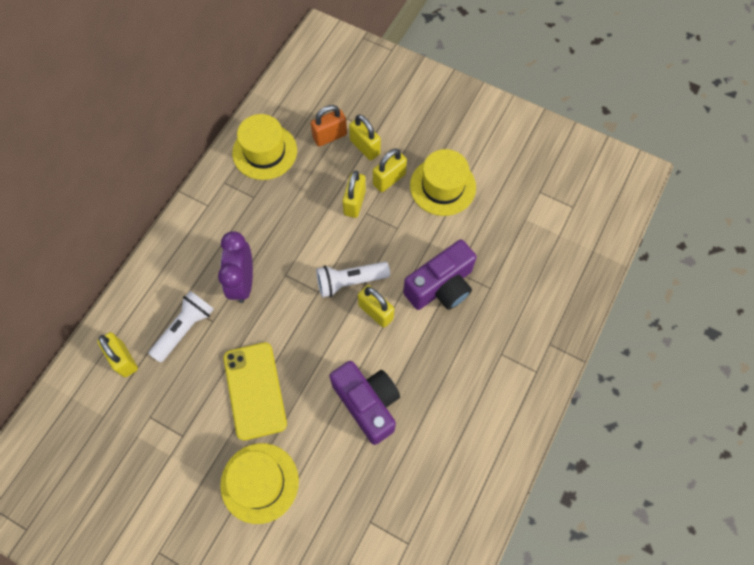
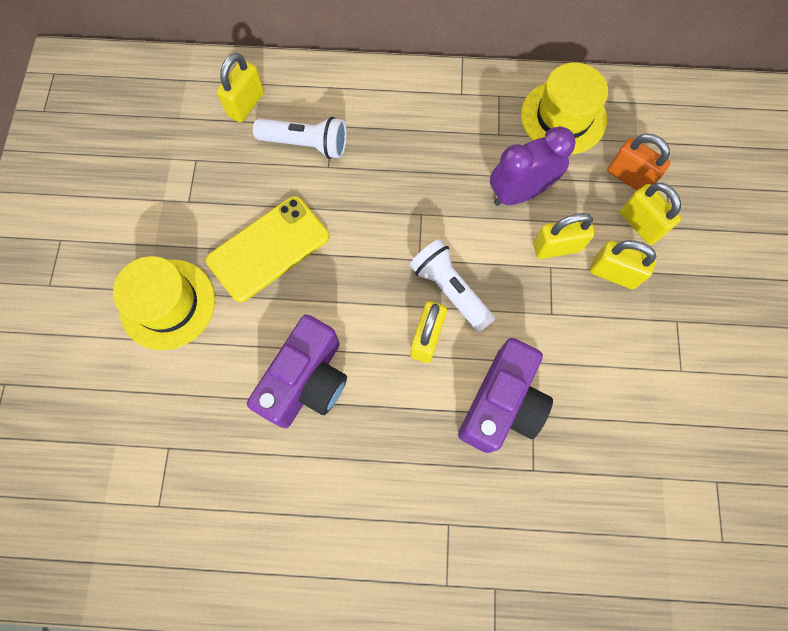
camera: 65 degrees right, 5 degrees up
purple clock [218,231,253,303] -> purple clock moved to [490,126,576,206]
yellow padlock [349,114,381,160] -> yellow padlock turned 60 degrees counterclockwise [620,183,681,245]
purple camera [403,239,477,310] -> purple camera turned 90 degrees counterclockwise [458,338,553,453]
yellow hat [410,149,476,216] -> none

